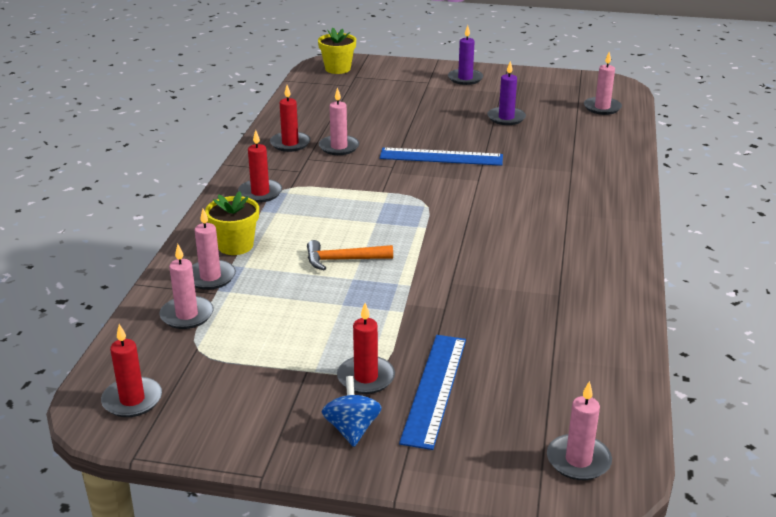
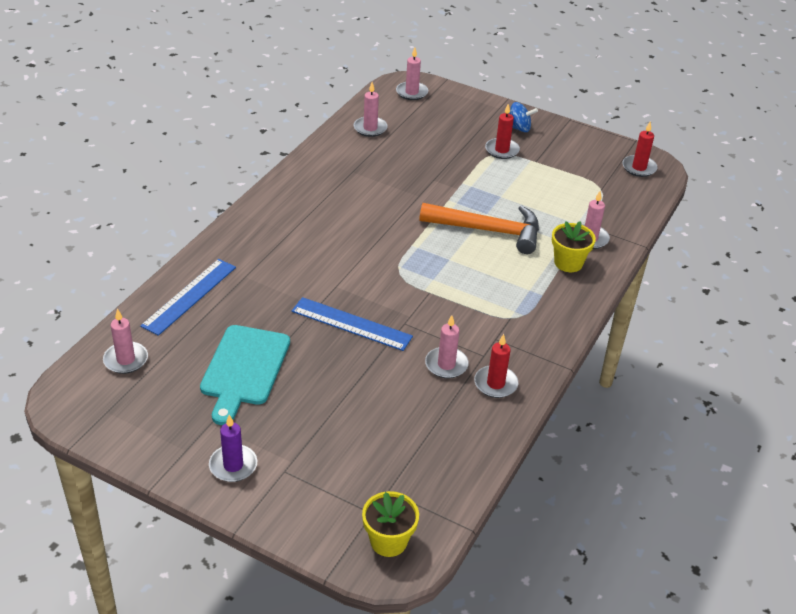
camera: 165 degrees left, 10 degrees up
pink candle [159,244,214,329] -> pink candle moved to [354,82,388,137]
red candle [238,130,282,203] -> none
orange hammer [307,240,393,270] -> orange hammer [420,203,539,254], size x1.81
blue spinning top [322,376,382,447] -> blue spinning top turned 90 degrees counterclockwise [509,102,538,132]
blue ruler [399,335,466,450] -> blue ruler moved to [140,259,236,336]
purple candle [487,61,526,125] -> turquoise cutting board [200,325,290,425]

